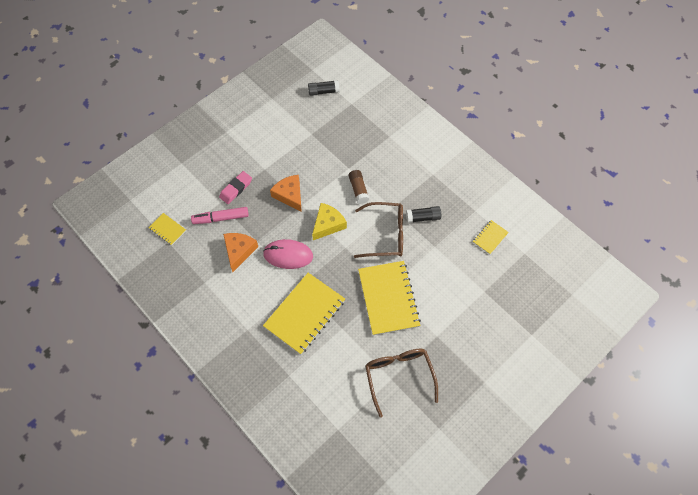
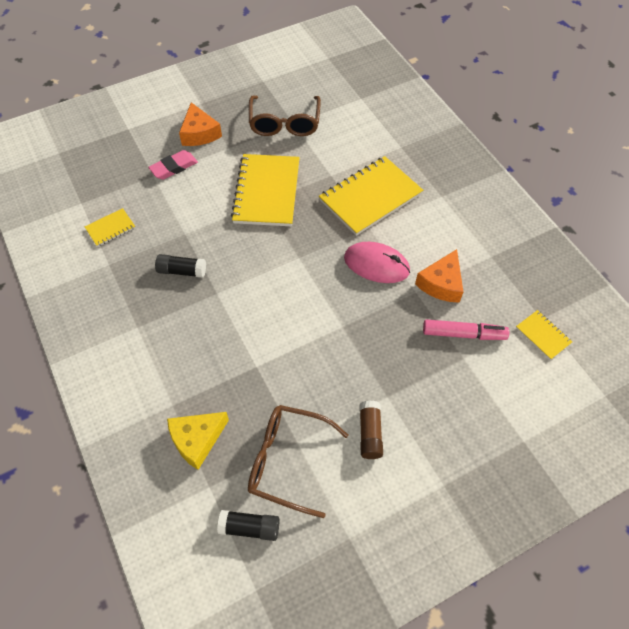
camera: 165 degrees left, 5 degrees down
pink eraser [219,171,252,204] -> pink eraser moved to [148,150,198,180]
orange cheese [270,175,302,212] -> orange cheese moved to [179,102,222,146]
yellow cheese [312,203,347,240] -> yellow cheese moved to [167,412,229,470]
brown glue stick [349,170,369,204] -> brown glue stick moved to [359,400,383,459]
brown glasses [354,202,403,258] -> brown glasses moved to [248,405,349,518]

